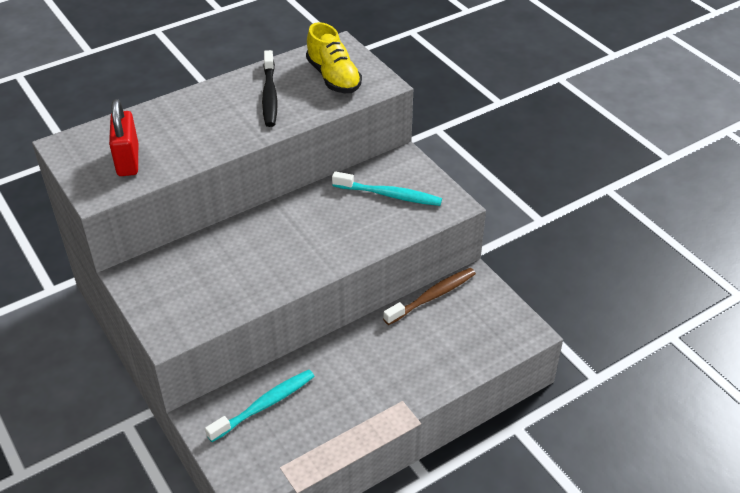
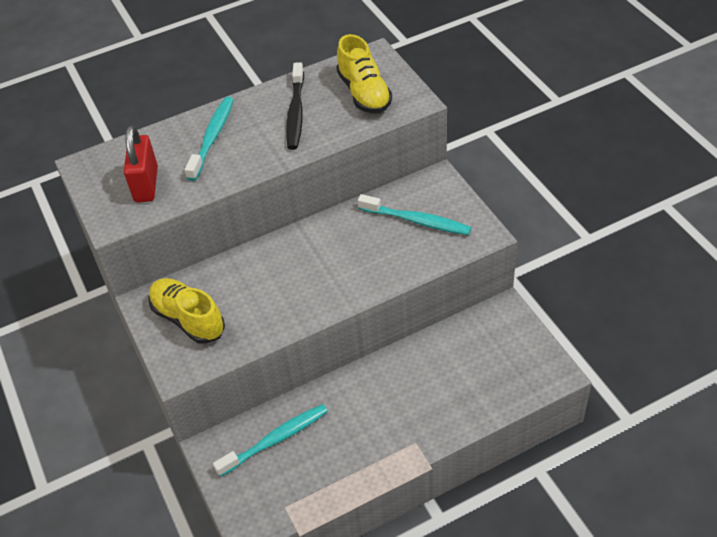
camera: 10 degrees right, 5 degrees up
brown toothbrush [383,268,476,325] -> none
none -> yellow shoe [148,278,225,344]
none -> turquoise toothbrush [185,97,234,181]

